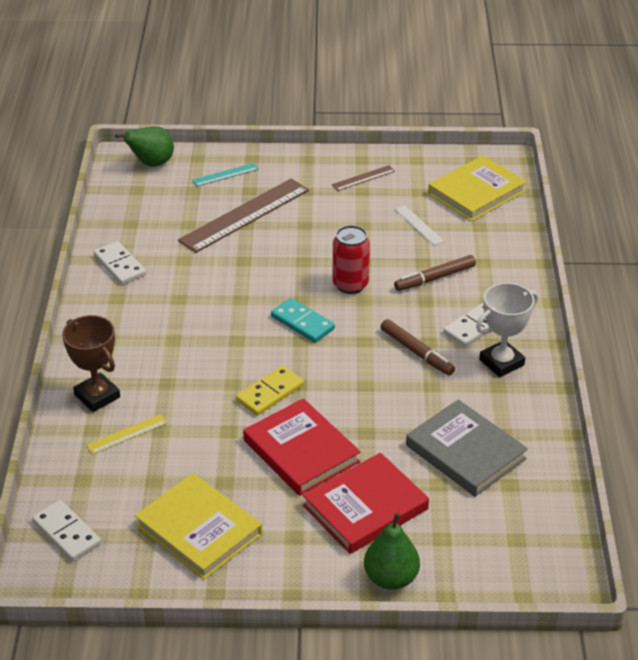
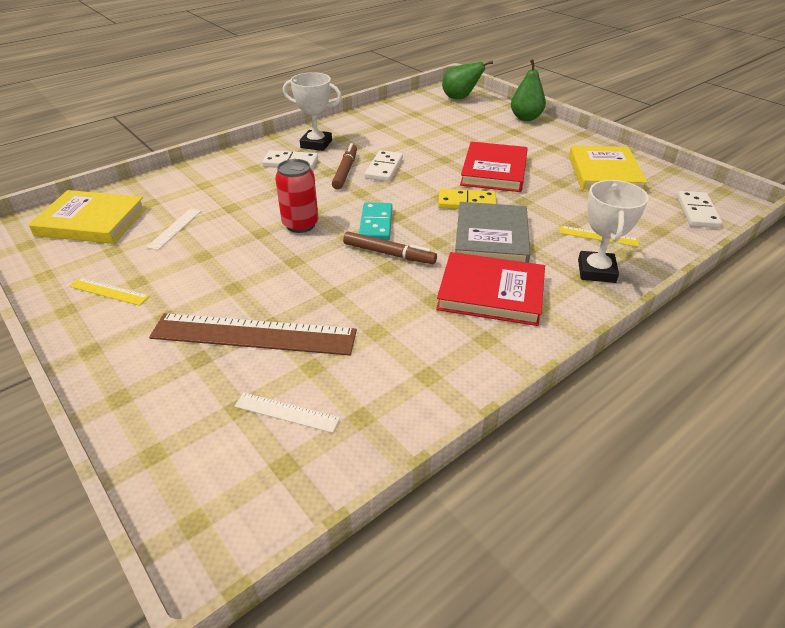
camera: 130 degrees left, 0 degrees up
brown trophy [62,315,120,412] -> white trophy [578,180,649,283]
white domino [94,241,146,285] -> white domino moved to [365,150,403,182]
green pear [115,126,174,167] -> green pear moved to [442,60,493,99]
turquoise ruler [192,163,258,186] -> none
red book [303,453,429,554] -> red book moved to [436,252,545,326]
brown ruler [332,165,395,191] -> yellow ruler [69,278,150,306]
brown marker [394,255,476,291] -> brown marker moved to [343,232,437,264]
grey book [406,399,528,497] -> grey book moved to [455,202,530,263]
none -> white ruler [234,393,340,433]

